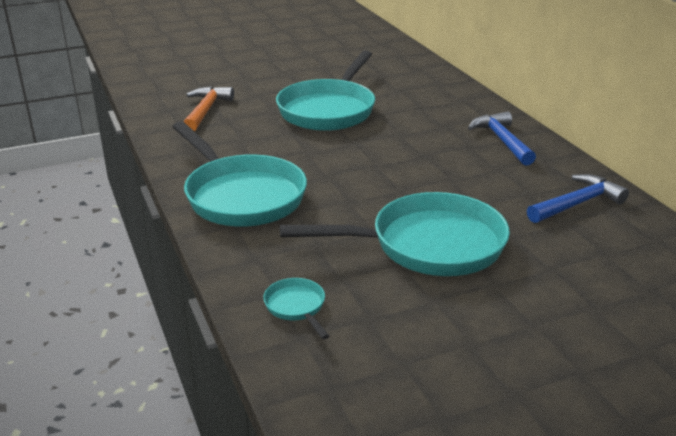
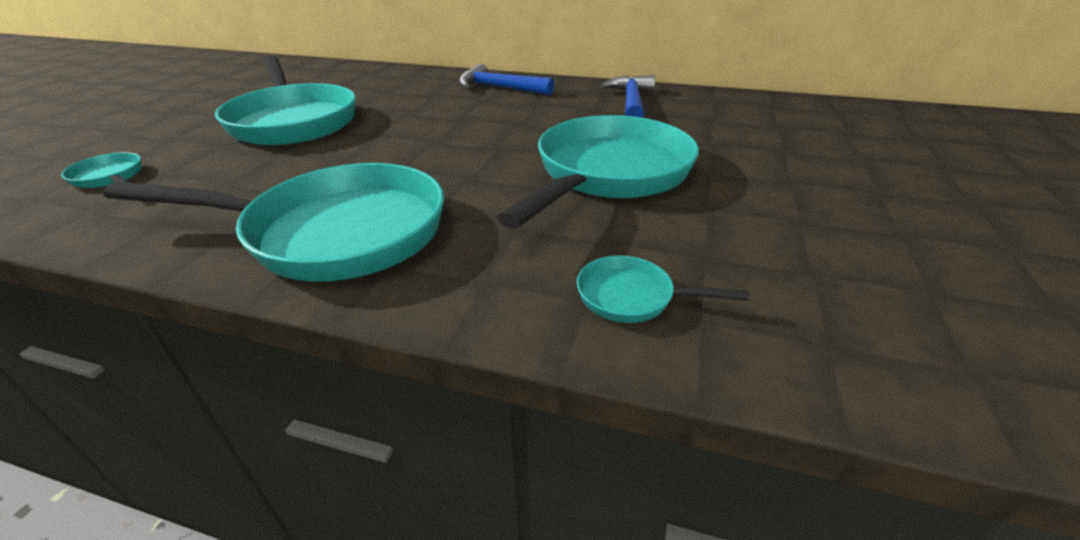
camera: 50 degrees left, 5 degrees up
orange hammer [183,86,234,131] -> turquoise pan [61,152,142,188]

